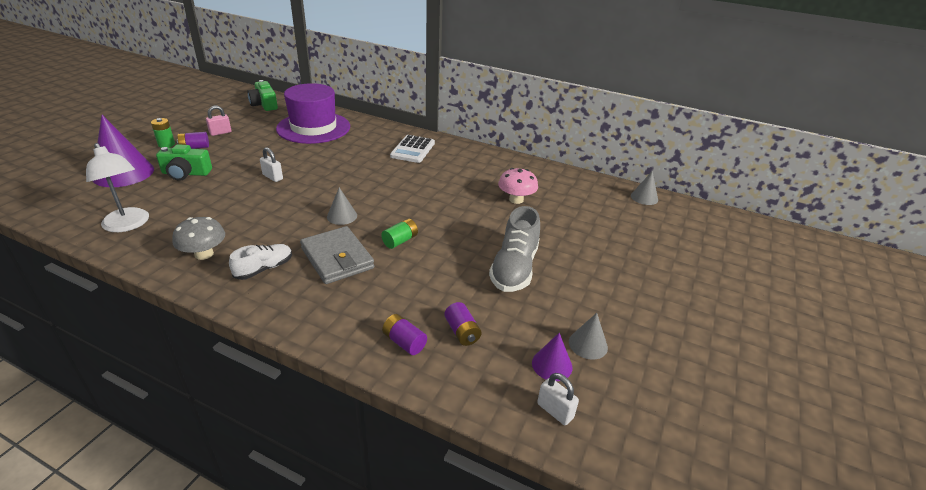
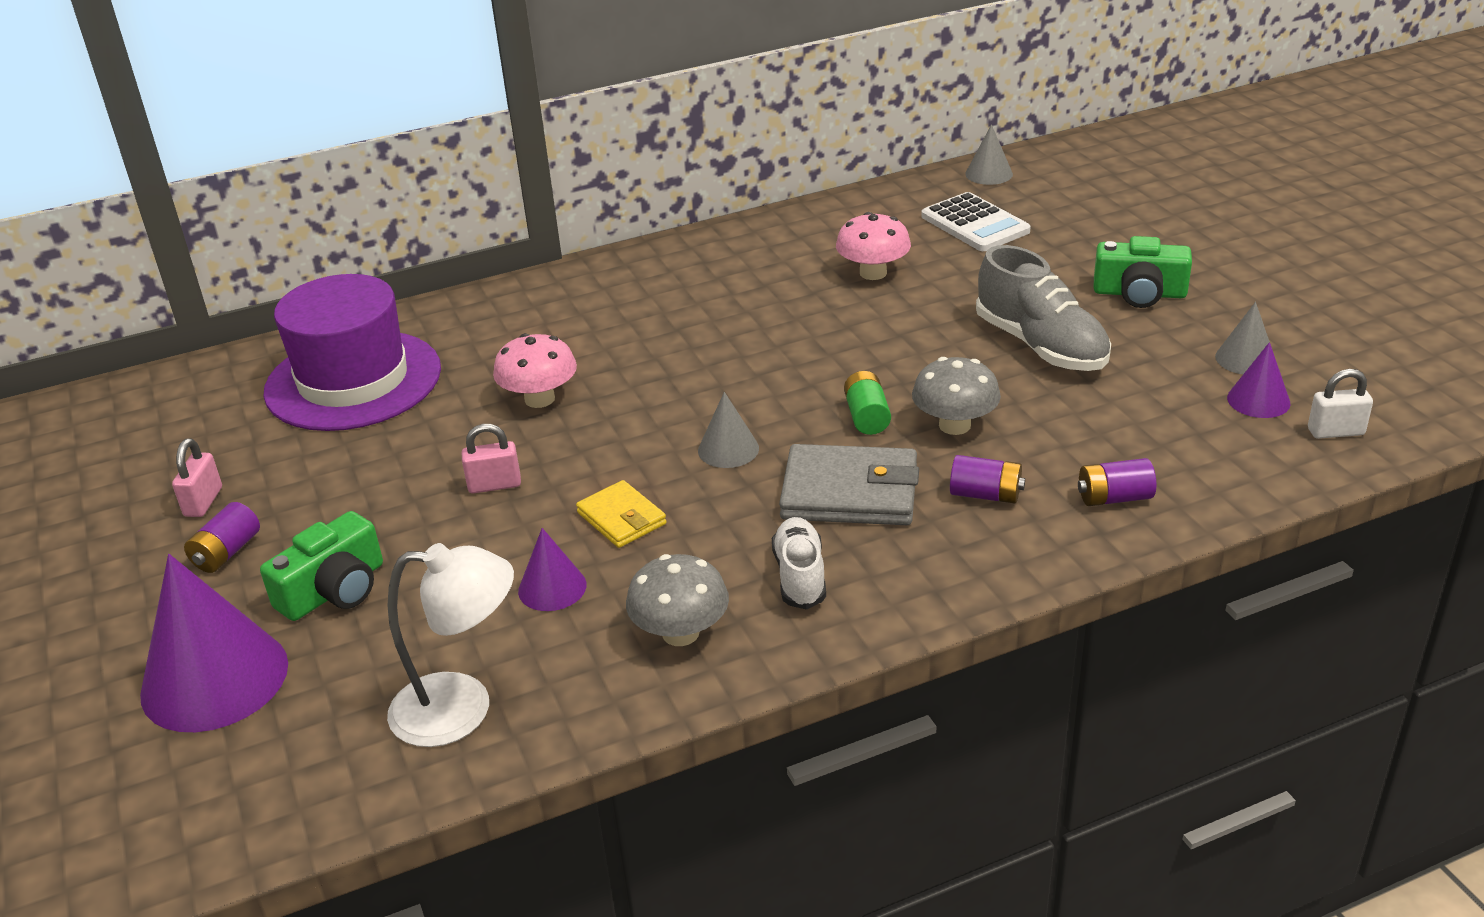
camera: 45 degrees left, 0 degrees up
green battery [151,118,175,148] -> none
green camera [247,80,278,111] -> green camera moved to [1093,236,1192,308]
white padlock [260,147,283,182] -> pink padlock [462,424,521,494]
white calculator [390,135,435,163] -> white calculator moved to [922,192,1031,251]
purple battery [445,302,482,346] -> purple battery moved to [950,455,1025,504]
none -> pink mushroom [493,333,577,408]
none -> purple cone [518,528,586,611]
none -> yellow wallet [576,480,667,548]
none -> grey mushroom [912,357,1001,435]

